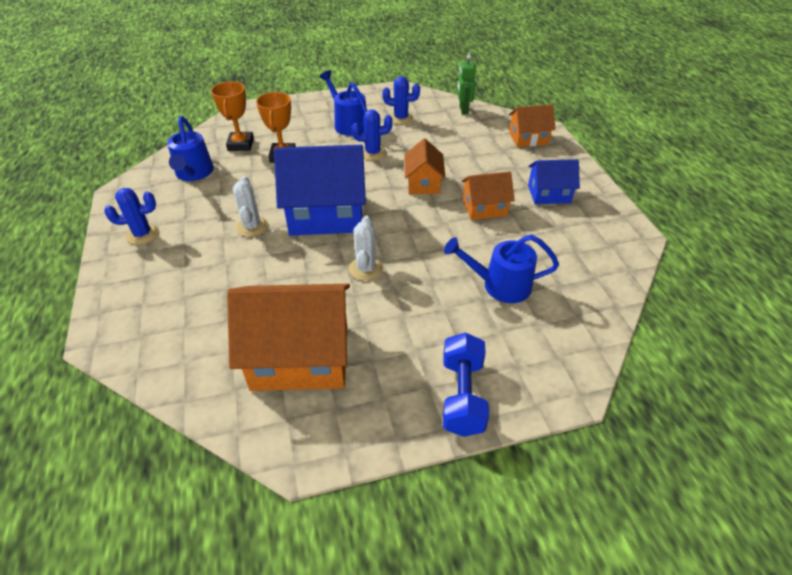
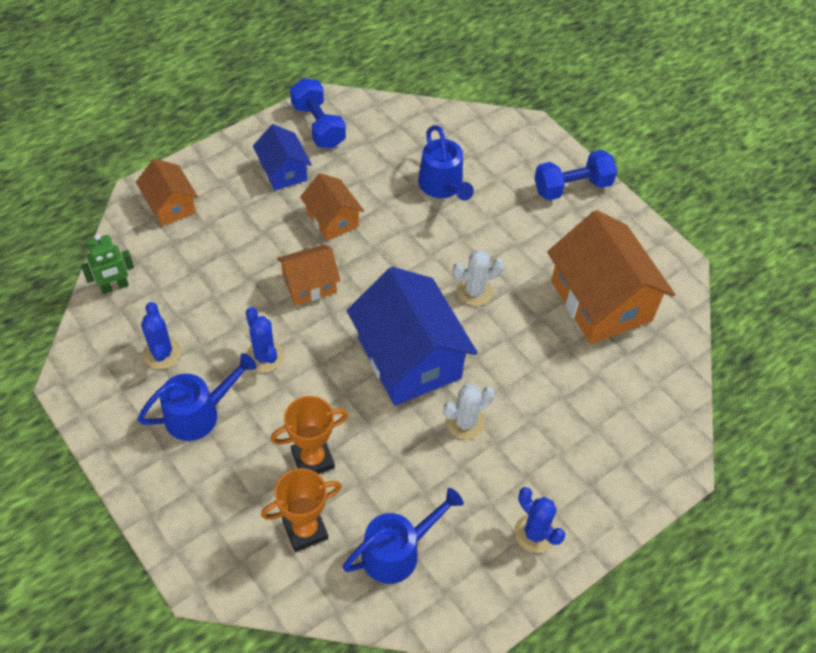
camera: 115 degrees left, 10 degrees up
blue watering can [320,70,367,136] -> blue watering can turned 150 degrees counterclockwise [138,353,257,441]
none -> blue dumbbell [290,78,346,148]

